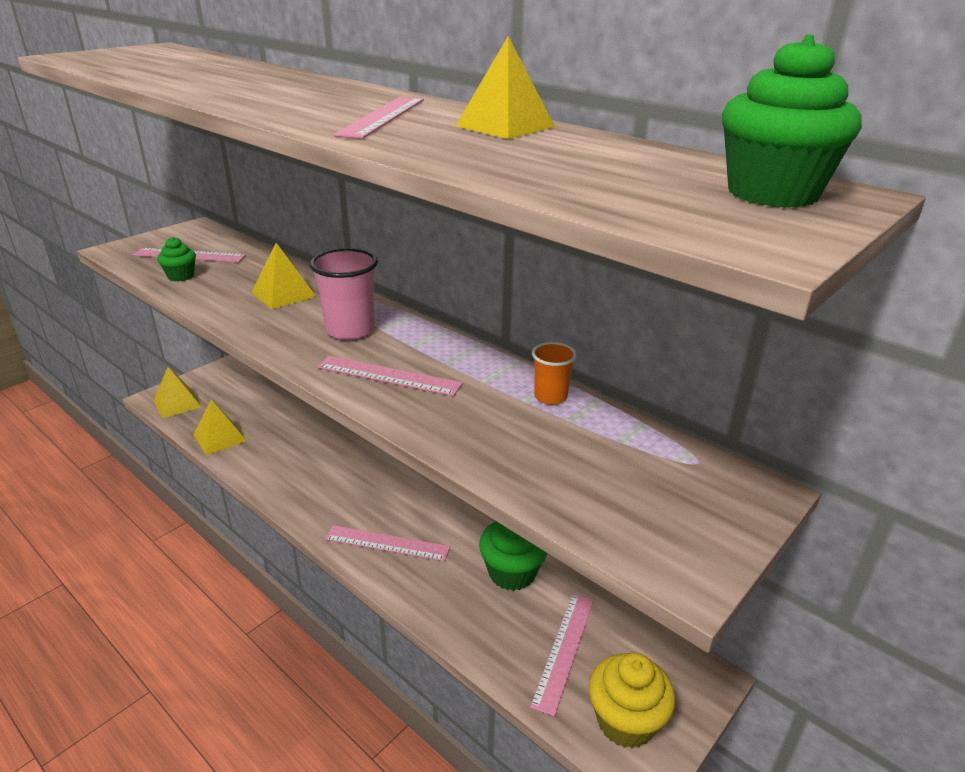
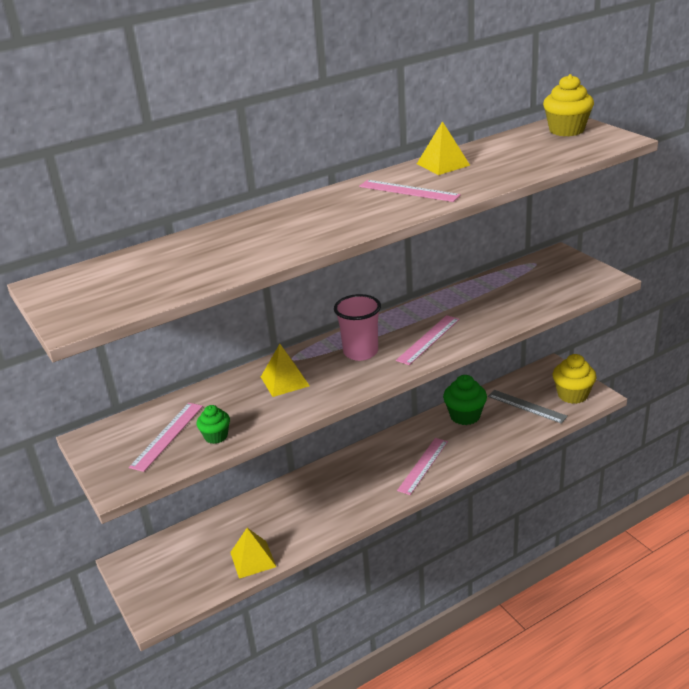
camera: 70 degrees left, 0 degrees up
yellow pyramid [154,367,201,419] -> none
pink ruler [530,593,594,717] -> grey ruler [488,390,568,424]
orange cup [532,342,577,405] -> none
green cupcake [722,35,862,208] -> yellow cupcake [543,74,594,136]

